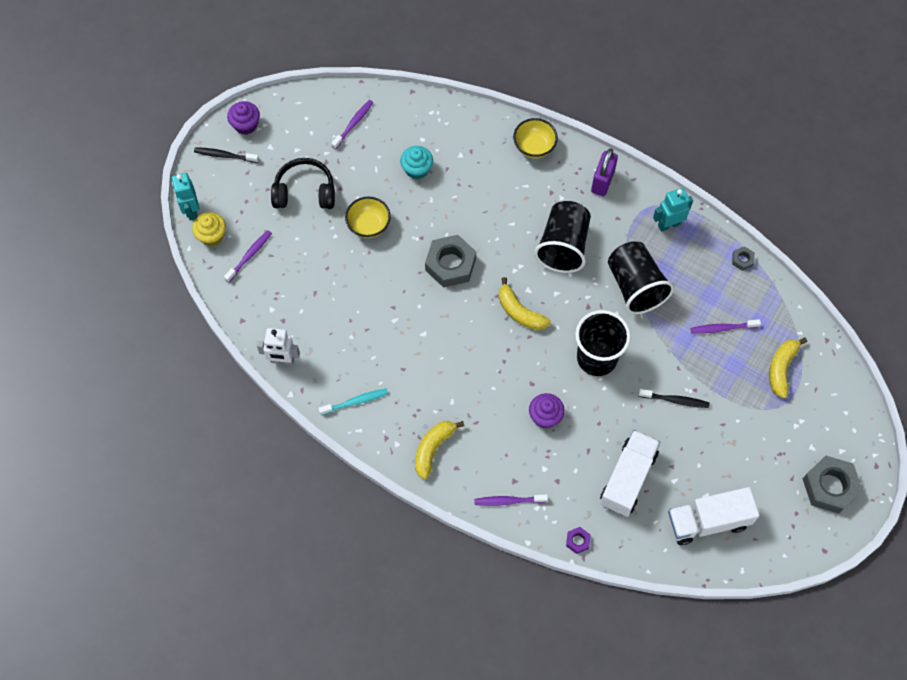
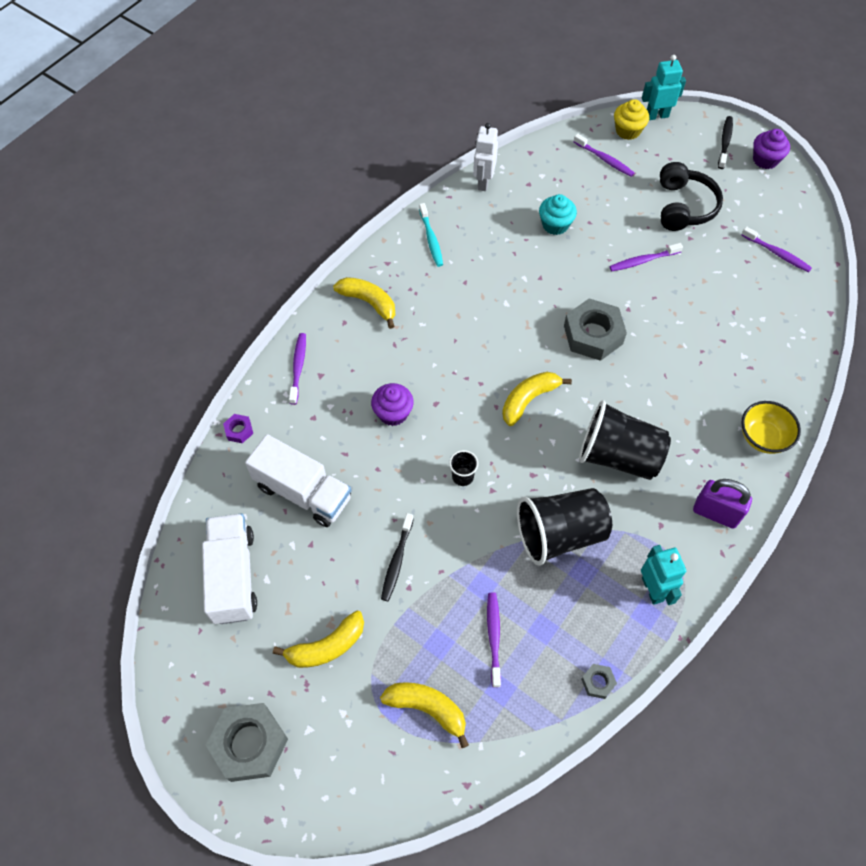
camera: 95 degrees right, 5 degrees down
yellow bowl [345,197,391,238] -> purple toothbrush [609,243,683,271]
turquoise cupcake [400,146,433,179] -> turquoise cupcake moved to [539,194,577,235]
black cup [575,310,631,376] -> black cup [449,450,478,486], size x0.43
none -> yellow banana [273,611,364,668]

